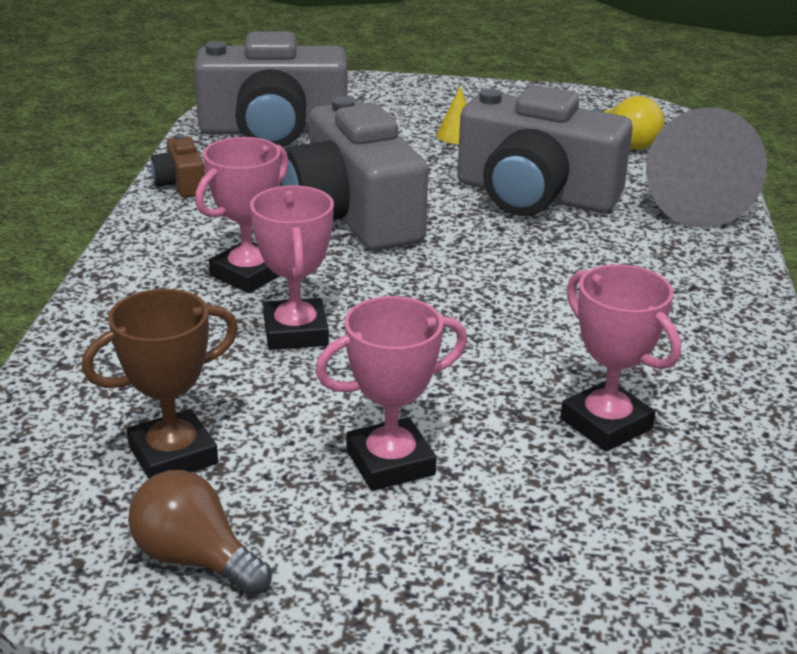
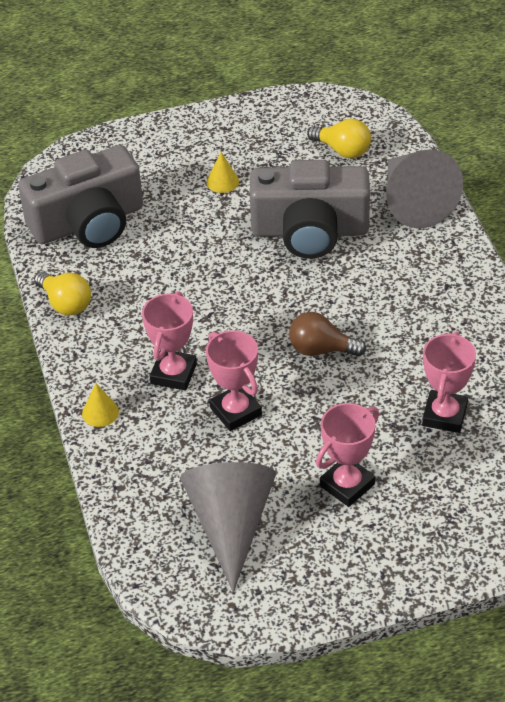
camera: 20 degrees left, 15 degrees up
brown trophy [82,289,238,478] -> grey cone [180,462,276,592]
brown light bulb [128,470,271,596] -> brown light bulb moved to [289,312,367,357]
brown camera [151,134,206,198] -> yellow light bulb [34,272,91,315]
grey camera [280,96,428,251] -> none
pink trophy [560,264,681,451] -> pink trophy turned 75 degrees clockwise [422,331,476,433]
none -> yellow cone [82,383,119,427]

